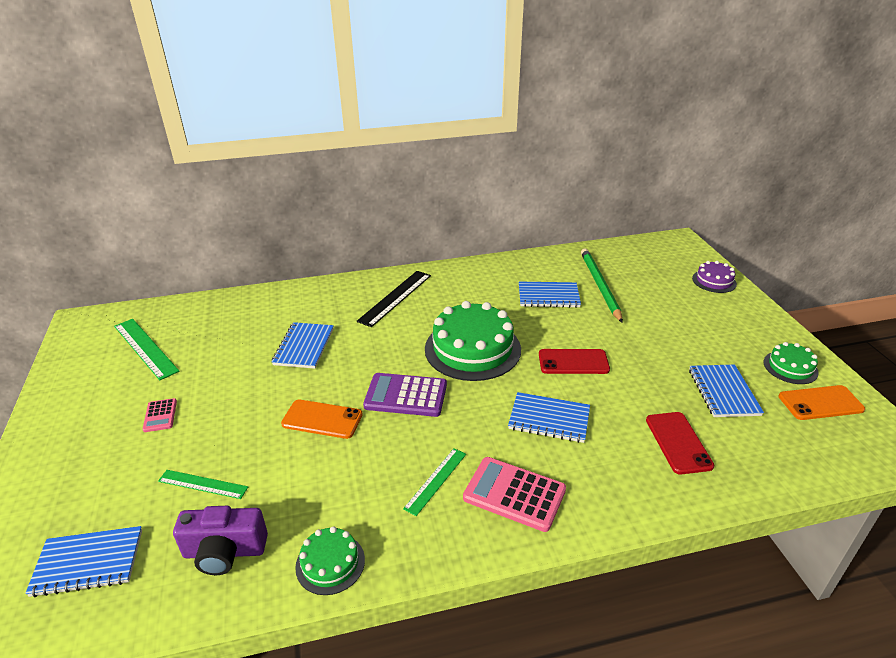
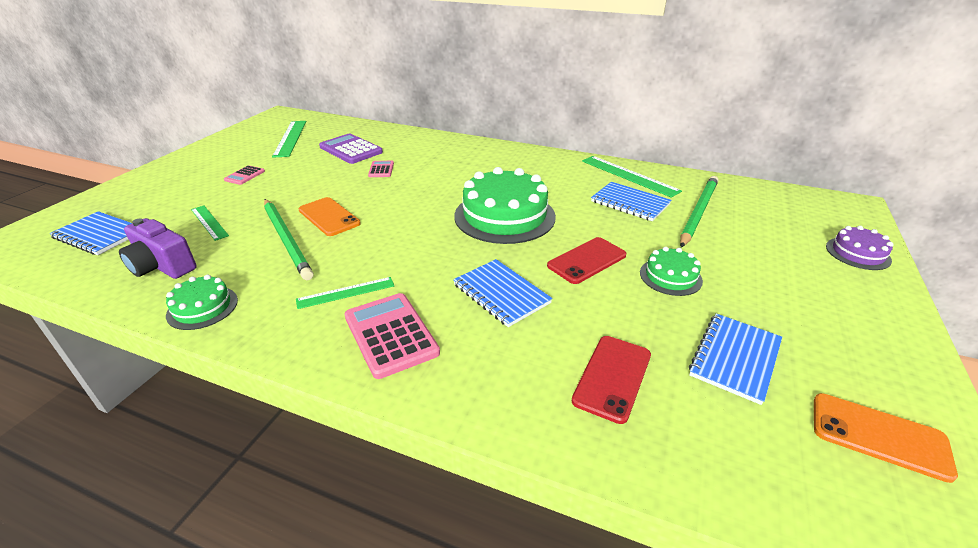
camera: 35 degrees right, 0 degrees up
blue notebook [272,322,334,369] -> pink calculator [368,161,394,177]
black ruler [357,271,431,327] -> none
purple calculator [363,373,447,417] -> purple calculator moved to [319,134,383,164]
red phone [539,349,610,374] -> red phone turned 75 degrees counterclockwise [547,237,626,284]
green cake [764,342,819,384] -> green cake moved to [640,247,703,296]
none -> green pencil [264,199,314,280]
none -> green ruler [582,156,682,198]

